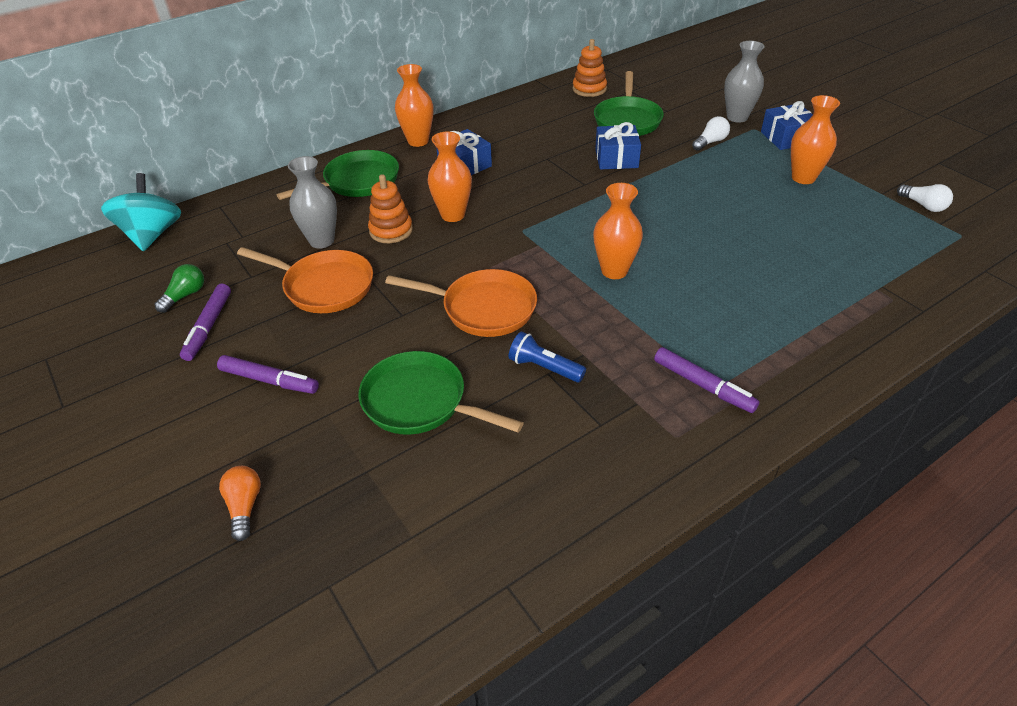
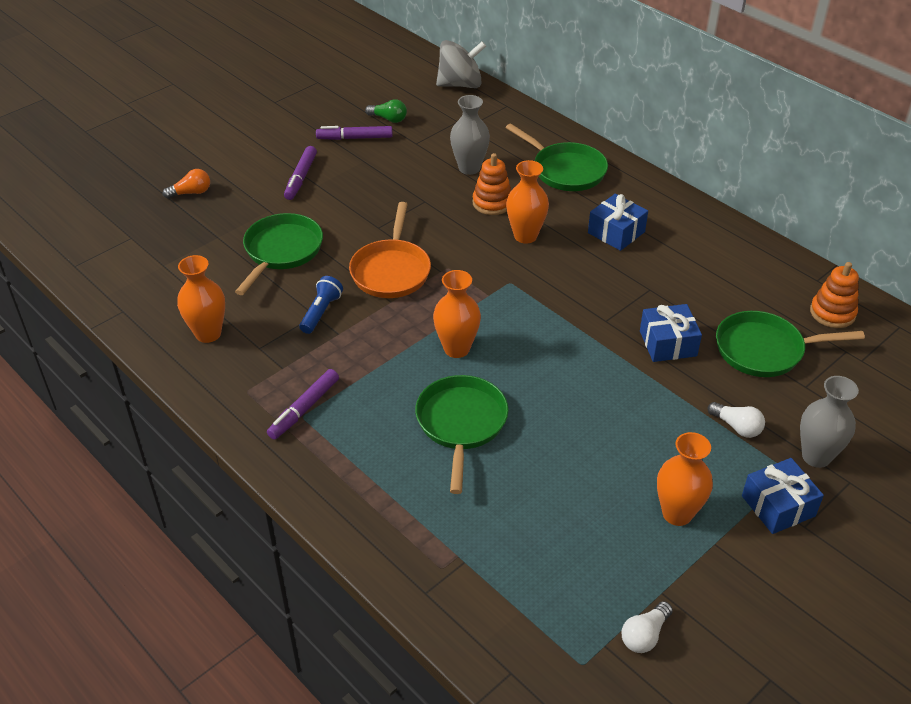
camera: 80 degrees right, 0 degrees up
turquoise spinning top [101,173,181,251] -> grey spinning top [436,40,486,88]
orange pan [237,247,373,313] -> none
orange vase [395,64,433,147] -> orange vase moved to [177,255,225,343]
none -> green pan [415,375,508,494]

